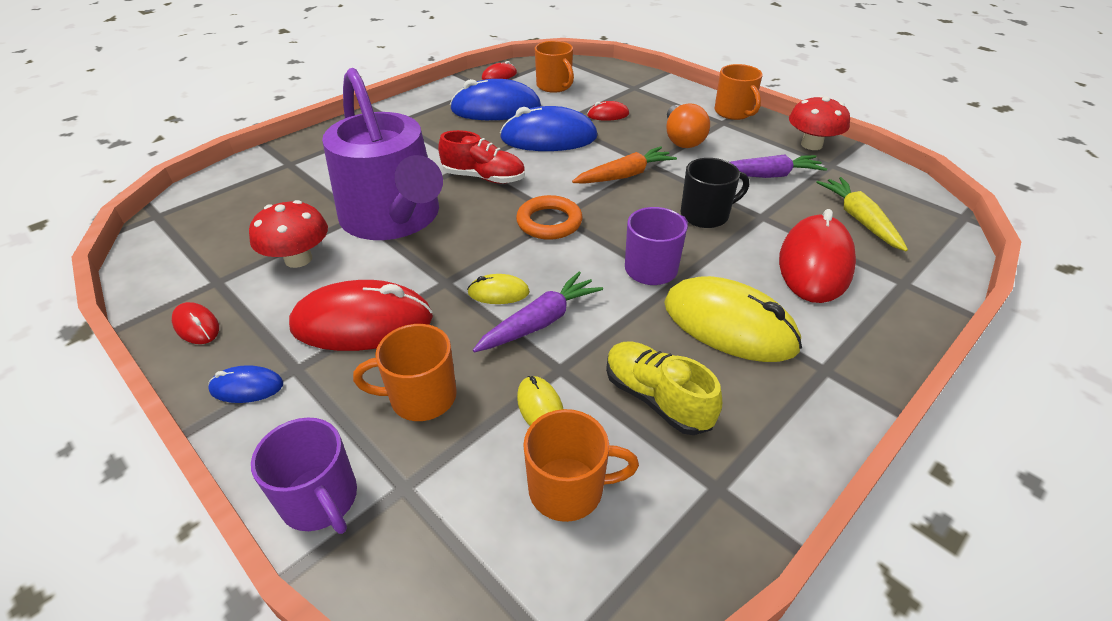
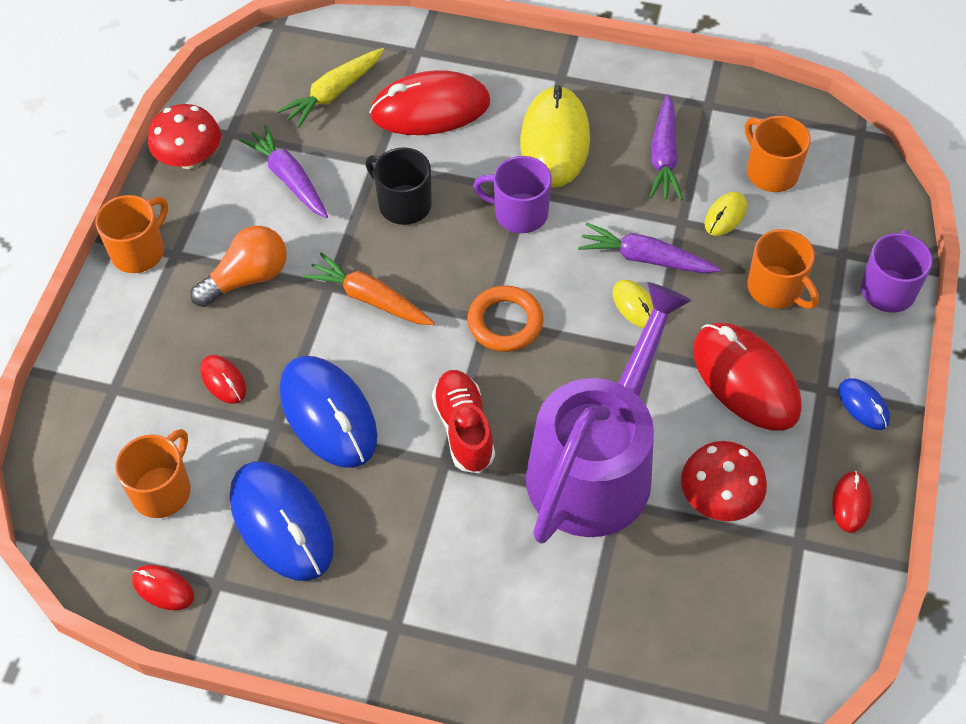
camera: 120 degrees left, 15 degrees up
yellow shoe [606,341,722,435] -> purple carrot [649,94,683,200]

